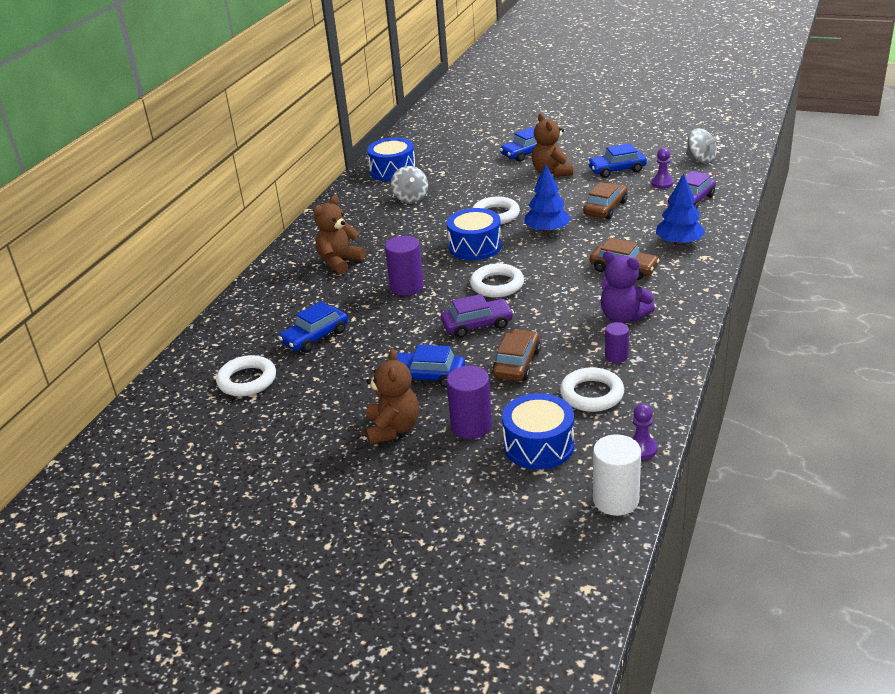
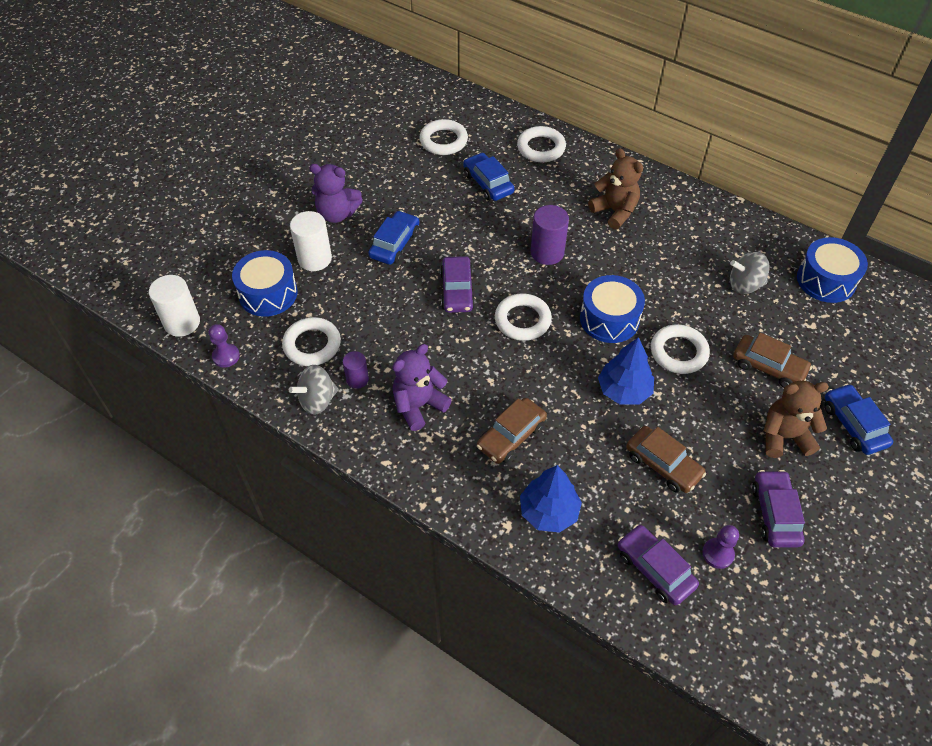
camera: 100 degrees right, 20 degrees up
brown teddy bear [366,349,419,445] -> purple teddy bear [309,164,363,223]
purple cylinder [447,366,492,439] -> white cylinder [290,211,332,271]
brown car [492,329,541,381] -> brown car moved to [733,332,812,388]
blue car [587,143,647,178] -> purple car [752,470,805,548]
grey spinning top [686,128,720,164] -> grey spinning top moved to [289,365,339,415]
none -> white ring [517,126,566,162]

